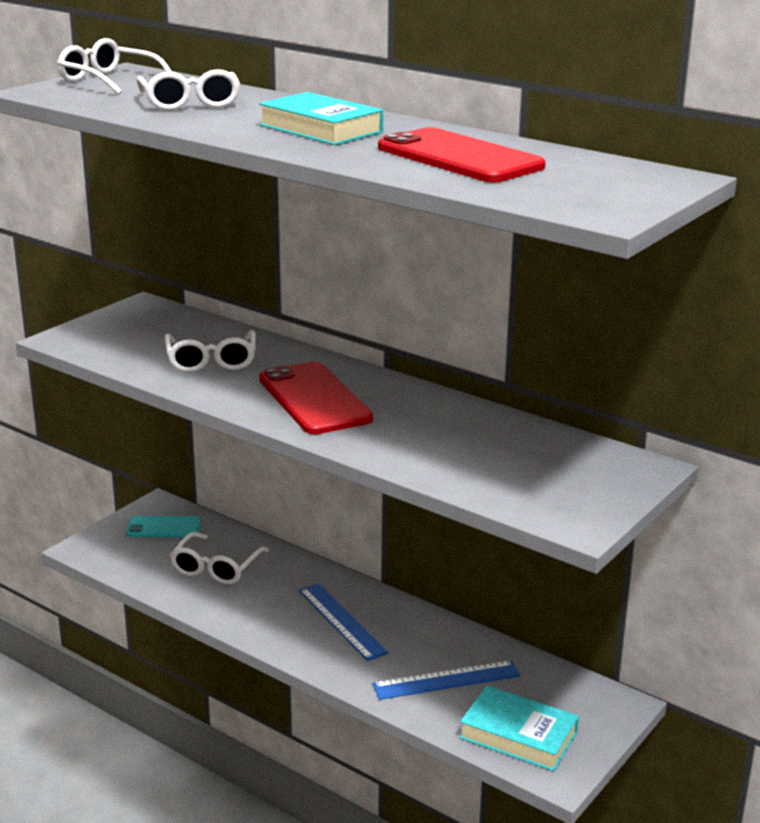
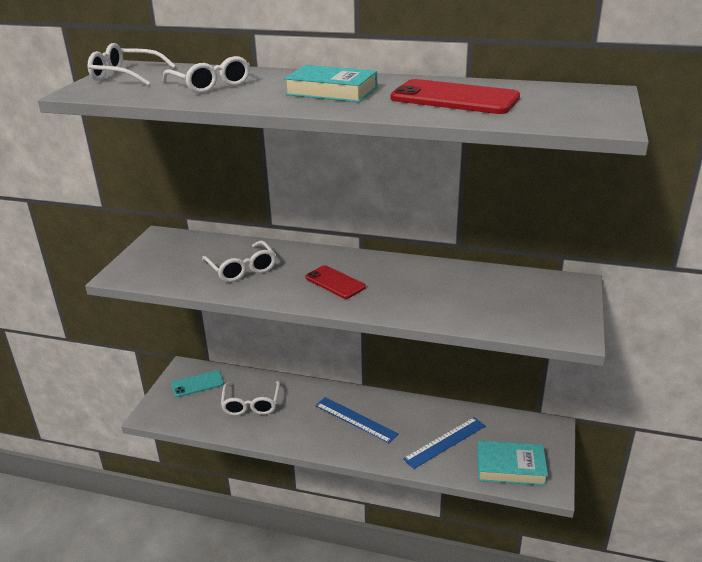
camera: 20 degrees left, 5 degrees up
red phone [259,362,373,434] -> red phone [305,265,366,299], size x0.60

